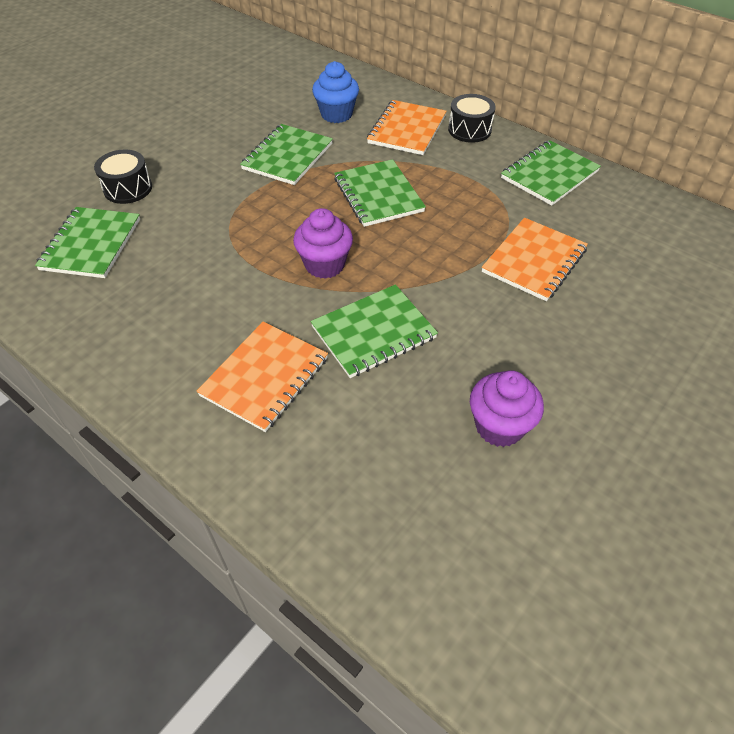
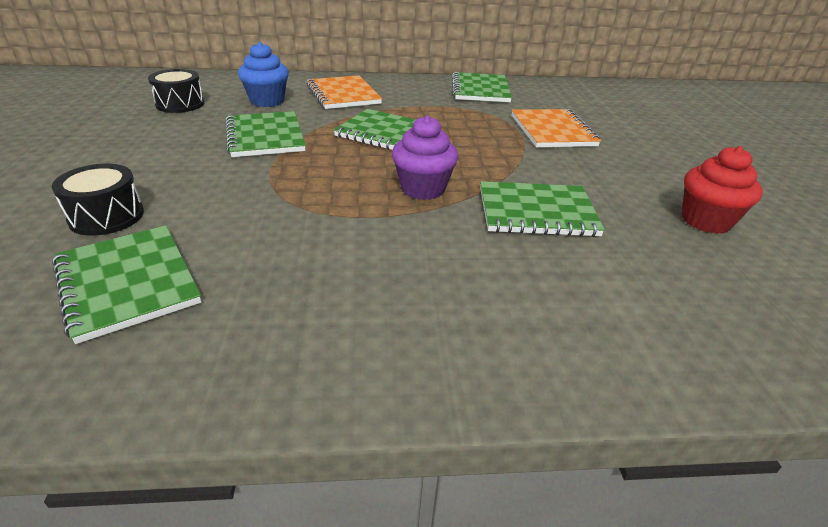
camera: 45 degrees left, 15 degrees down
orange notebook [196,322,328,432] -> none
green notebook [311,284,438,378] -> green notebook turned 75 degrees clockwise [480,181,605,237]
black drum [448,94,496,143] -> black drum moved to [148,69,204,113]
purple cupcake [470,370,544,447] -> red cupcake [682,146,762,234]

